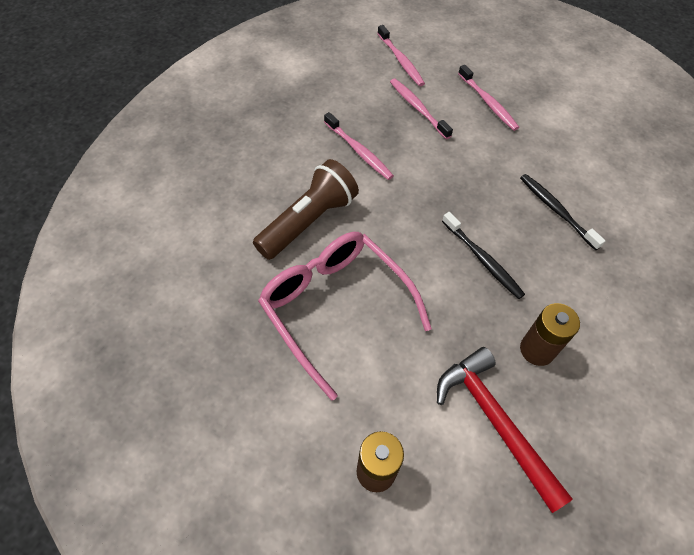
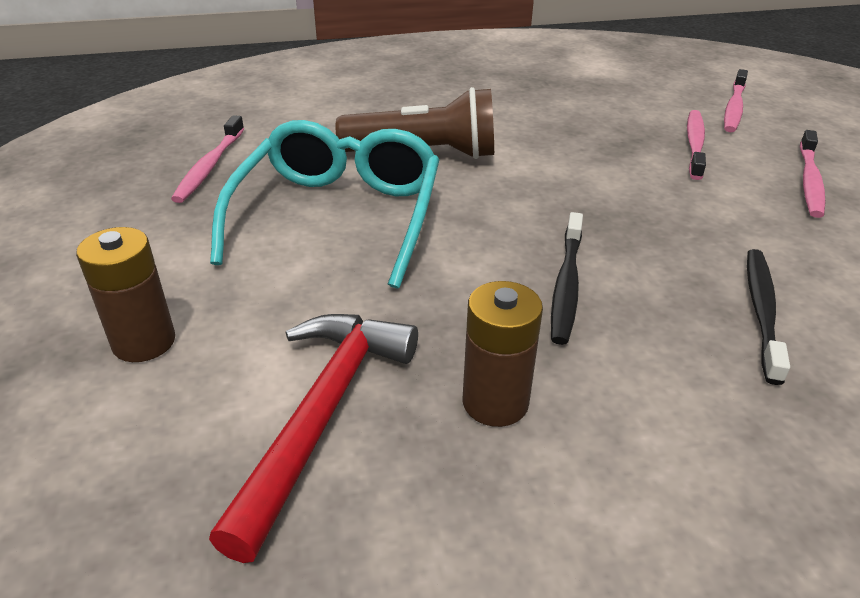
camera: 50 degrees right, 20 degrees down
pink glasses [258,232,432,401] -> turquoise glasses [210,120,439,289]
pink toothbrush [324,112,394,180] -> pink toothbrush moved to [171,115,244,203]

